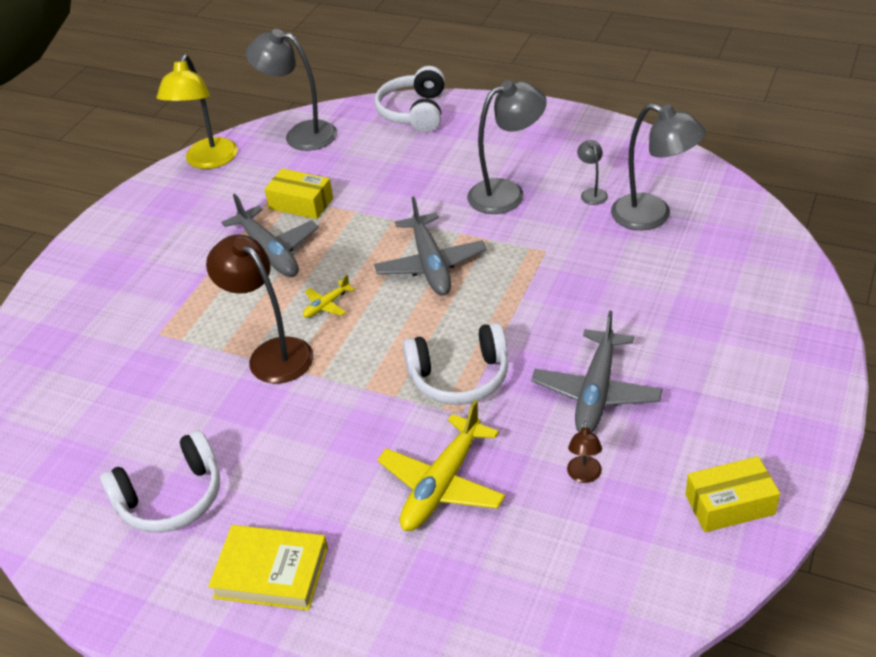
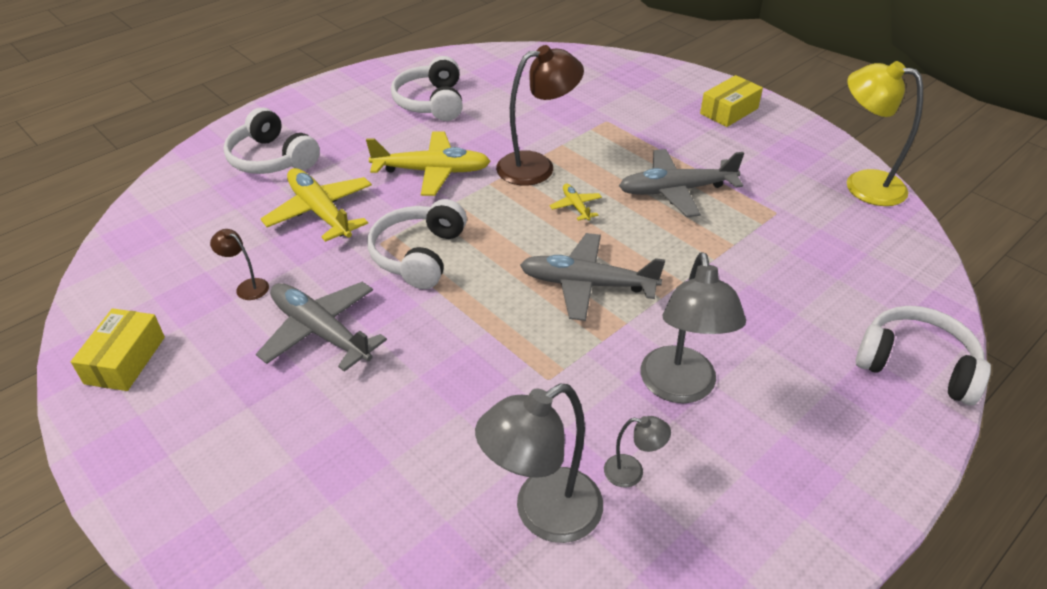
camera: 110 degrees right, 0 degrees up
yellow book [208,525,328,611] -> none
grey lamp [246,29,337,151] -> none
yellow box [265,169,333,219] -> yellow box moved to [700,75,763,127]
none -> white headphones [223,108,320,174]
none -> yellow plane [366,131,491,196]

